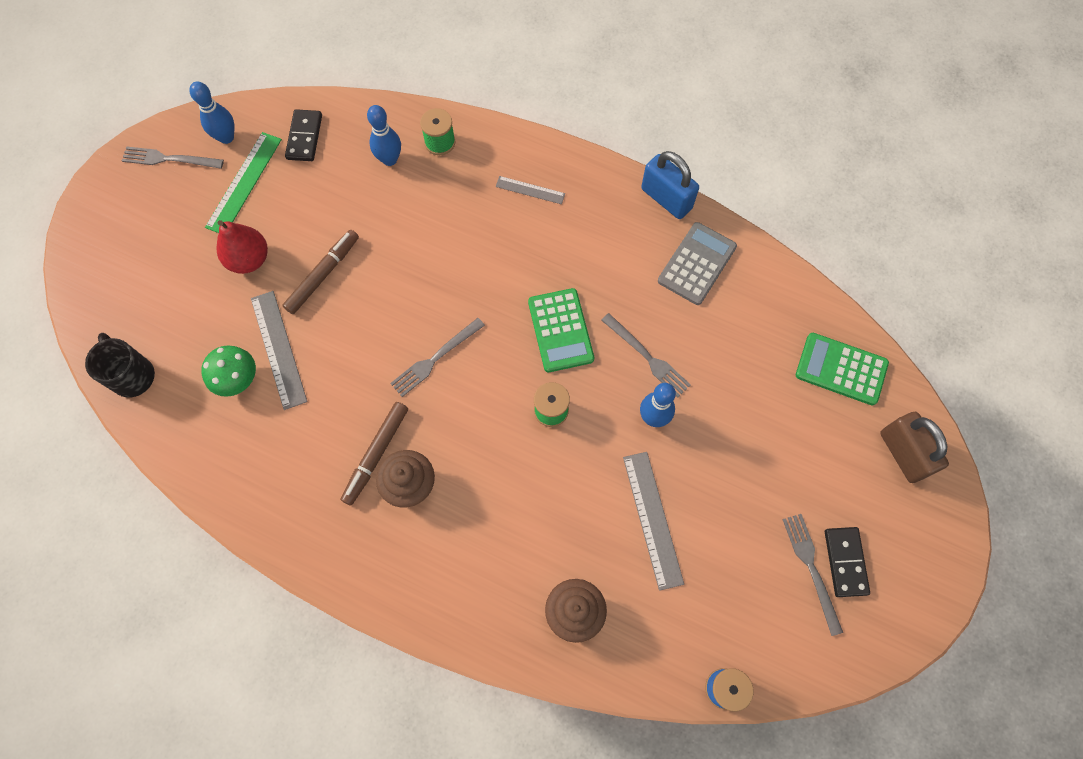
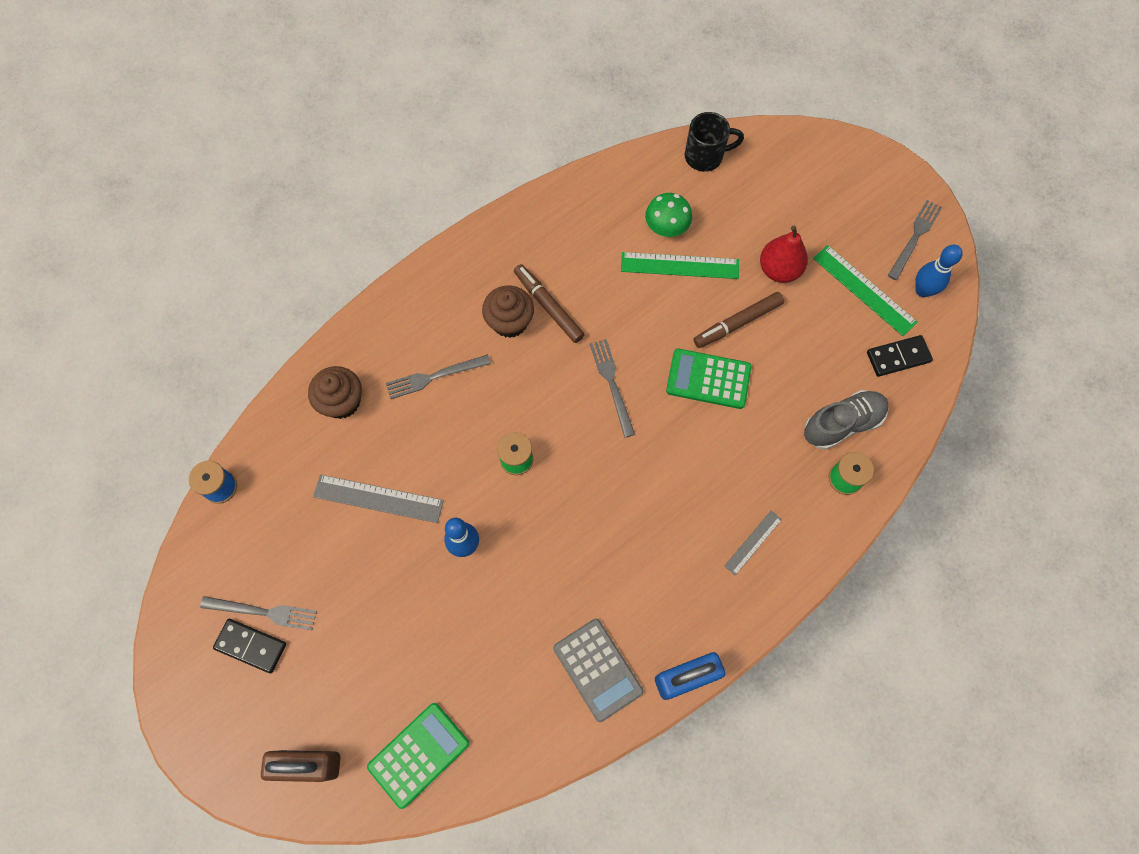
camera: 115 degrees right, 0 degrees up
grey ruler [251,291,307,410] -> green ruler [621,252,739,279]
brown marker [282,230,359,314] -> brown marker turned 90 degrees clockwise [694,292,784,348]
black domino [285,109,322,161] -> black domino turned 45 degrees counterclockwise [867,335,933,377]
blue bowling pin [367,105,401,166] -> grey shoe [804,390,889,450]
green calculator [528,288,594,372] -> green calculator moved to [666,349,751,409]
grey fork [601,313,691,397] -> grey fork moved to [386,354,491,399]

